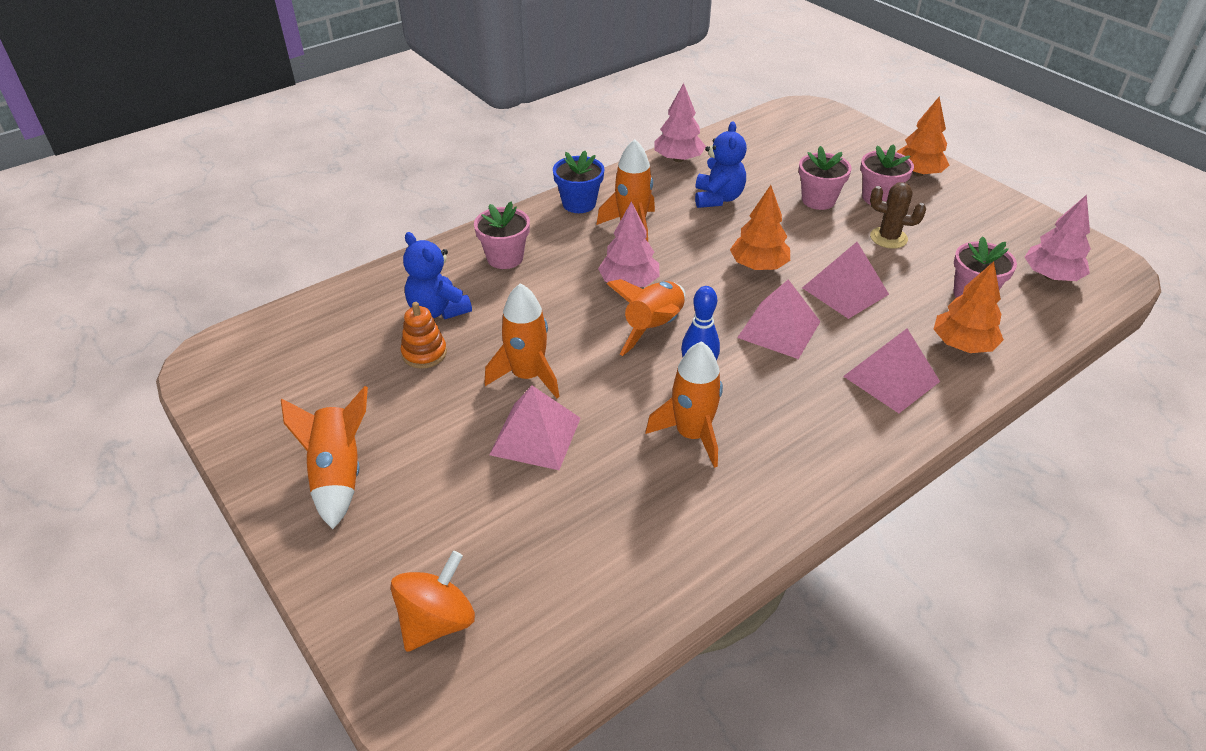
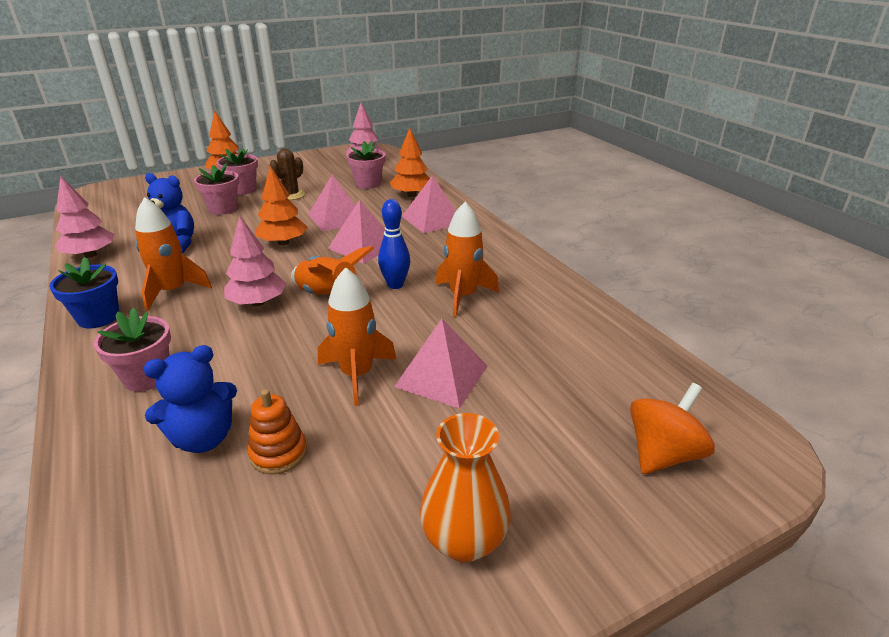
camera: 80 degrees left, 10 degrees down
orange rocket [281,386,368,529] -> orange vase [420,413,511,562]
orange spinning top [390,551,475,652] -> orange spinning top turned 90 degrees clockwise [630,383,715,474]

